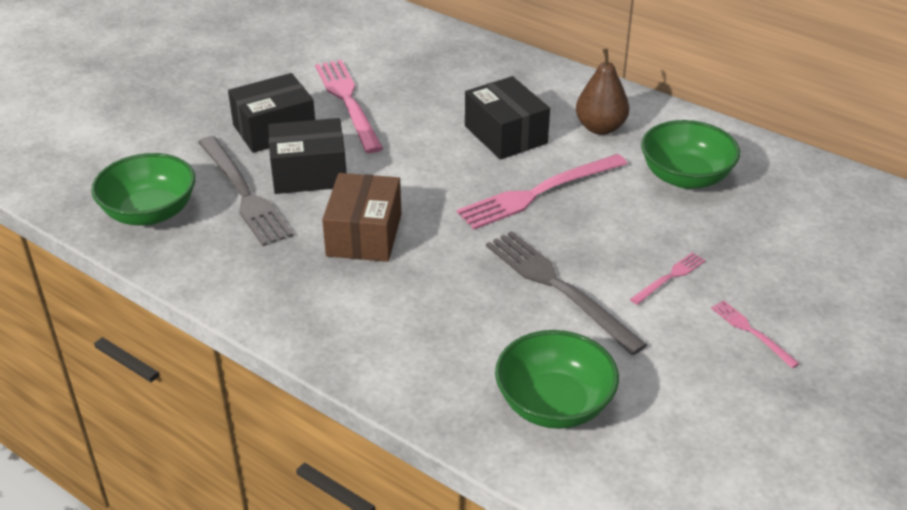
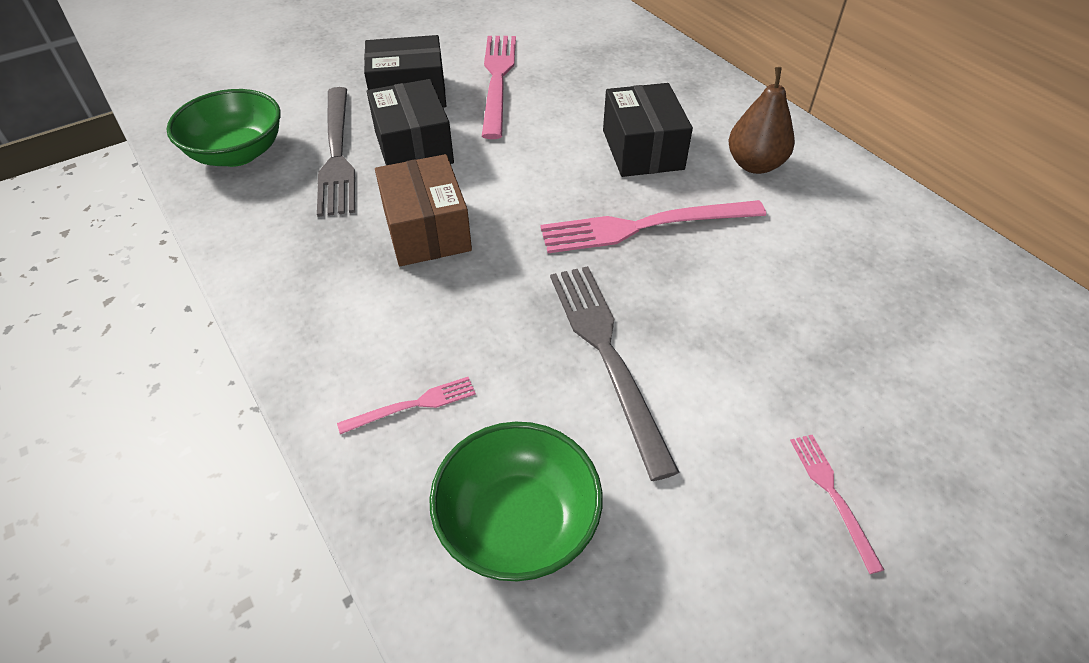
camera: 20 degrees right, 10 degrees up
black box [268,118,346,194] -> black box turned 60 degrees clockwise [367,79,454,165]
brown box [322,173,401,262] -> brown box turned 45 degrees counterclockwise [375,154,472,266]
pink fork [630,252,706,305] -> pink fork moved to [337,377,476,434]
green bowl [641,120,740,189] -> none

